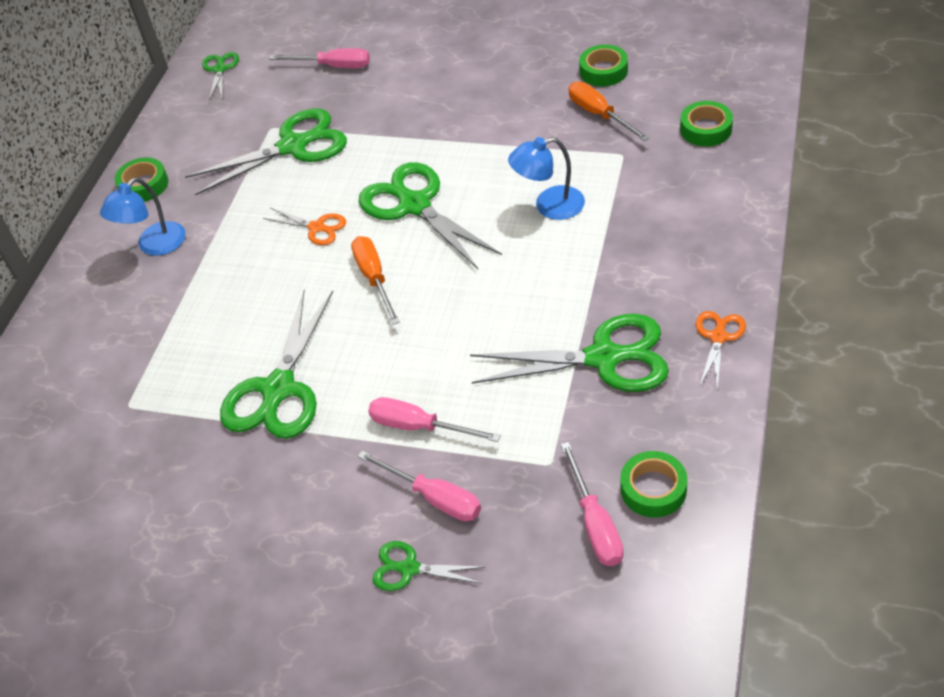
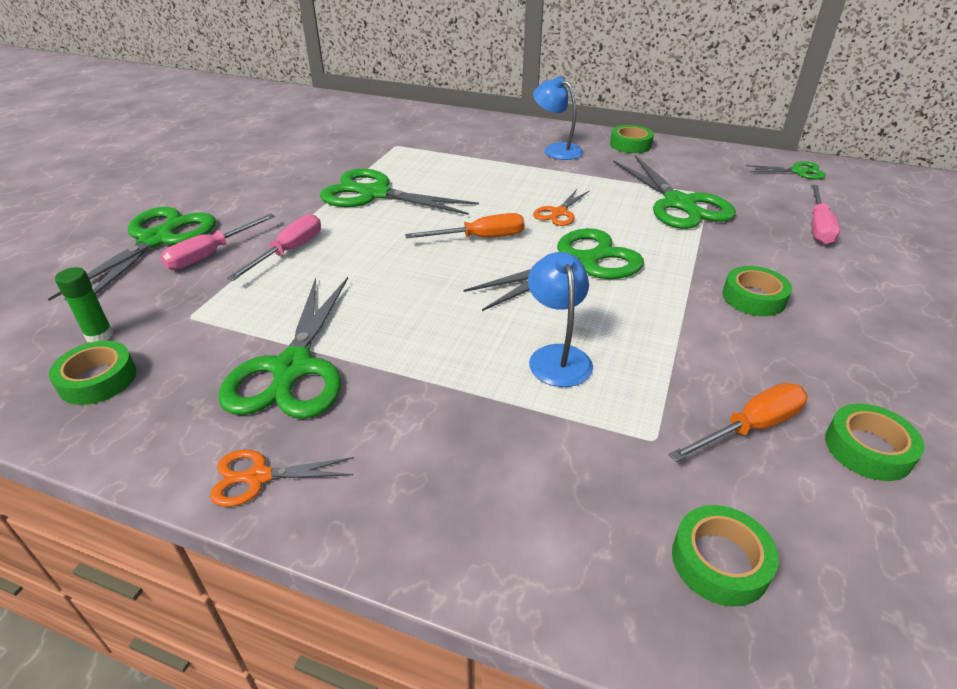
camera: 90 degrees right, 10 degrees down
green scissors [372,541,485,591] -> green scissors [48,207,216,301], size x1.98
pink screwdriver [561,442,624,566] -> green glue stick [55,267,114,343]
orange scissors [696,311,746,389] -> orange scissors turned 150 degrees clockwise [210,450,354,507]
none -> green tape [722,266,792,316]

